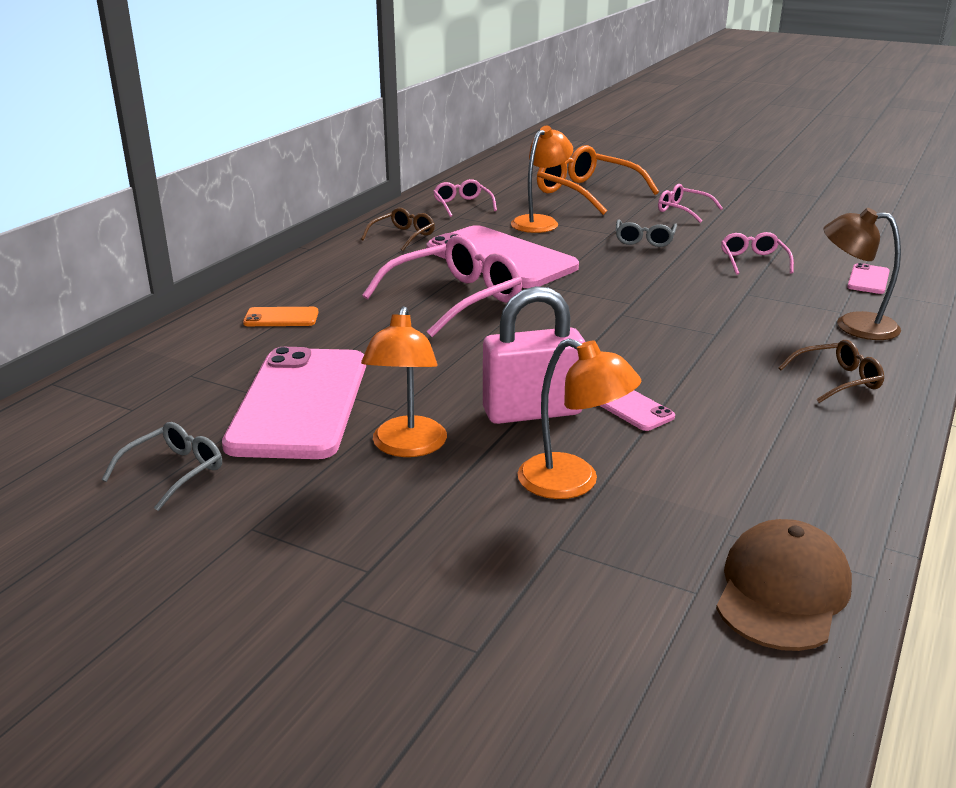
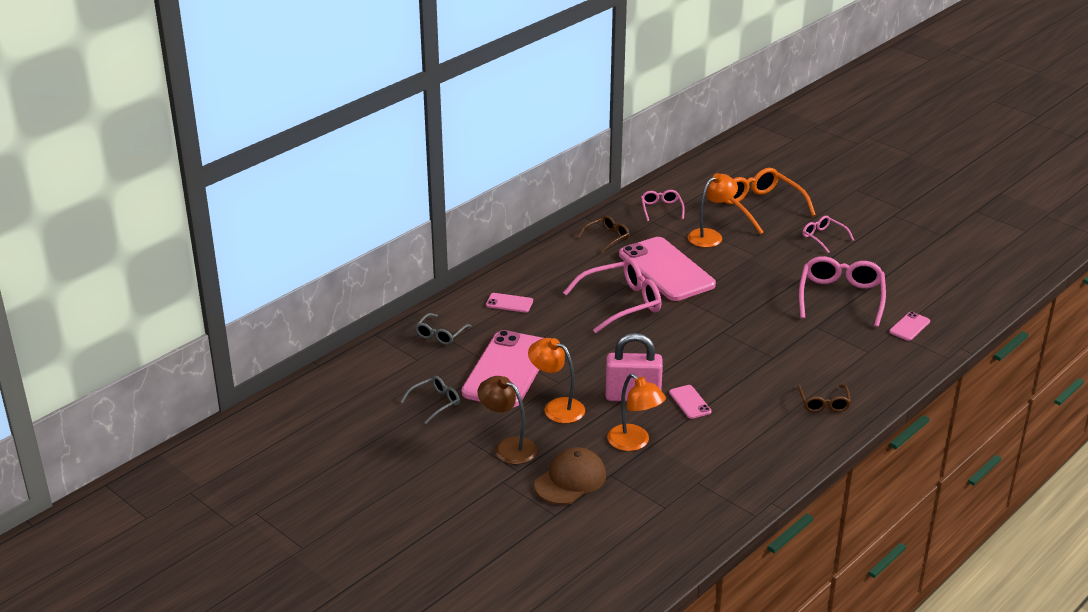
camera: 15 degrees right, 5 degrees up
orange phone [243,307,318,326] -> pink phone [486,293,533,313]
orange lamp [361,306,447,457] -> orange lamp turned 105 degrees clockwise [528,338,585,423]
grey glasses [616,220,677,247] -> grey glasses moved to [415,313,471,345]
brown cap [716,519,852,651] -> brown cap moved to [534,447,606,505]
pink glasses [721,232,794,275] -> pink glasses [799,256,886,327], size x1.87
brown glasses [778,340,884,403] -> brown glasses turned 90 degrees clockwise [798,385,851,412]
brown lamp [823,208,901,340] -> brown lamp moved to [477,376,537,464]

